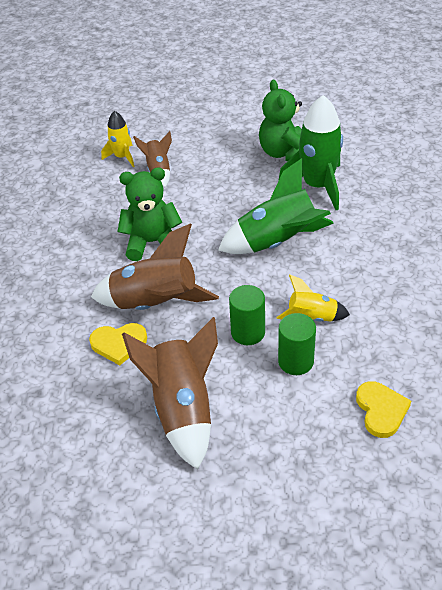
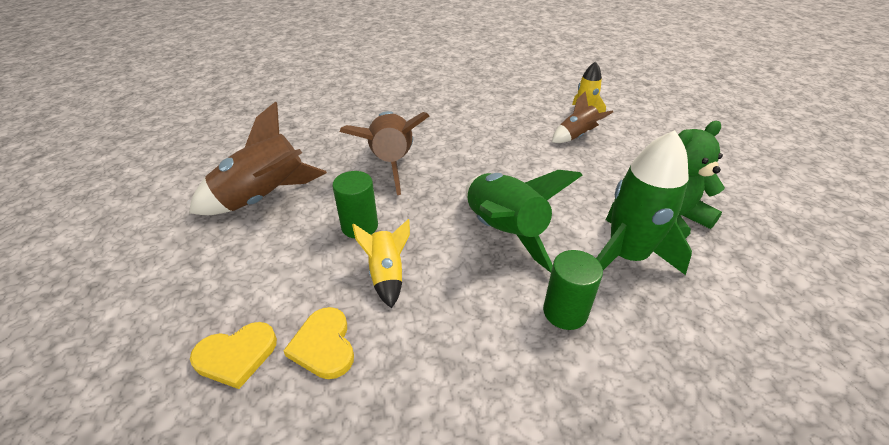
camera: 75 degrees right, 5 degrees down
yellow heart [89,323,147,365] -> yellow heart moved to [283,307,354,379]
green teddy bear [117,167,182,261] -> none
green cylinder [278,313,316,375] -> green cylinder moved to [543,250,603,330]

